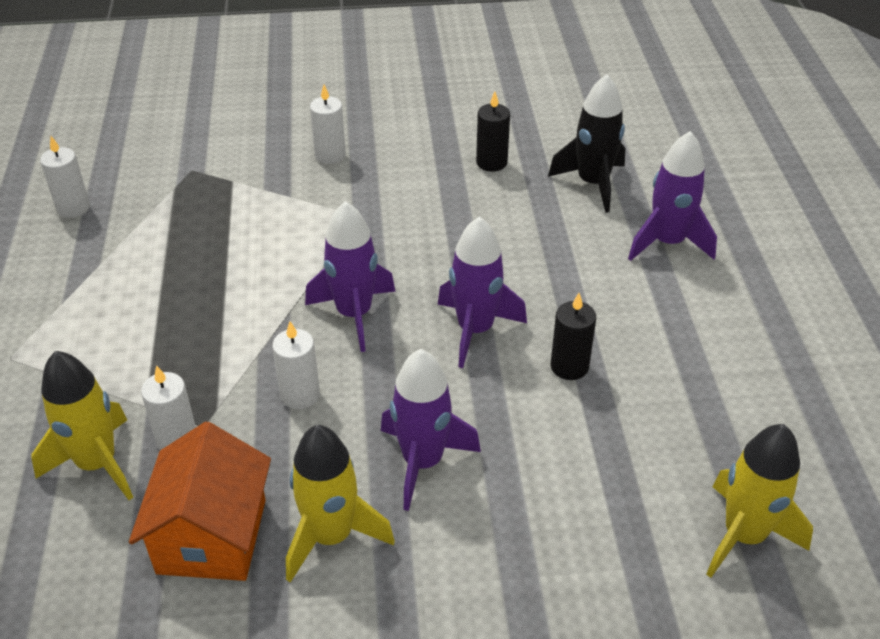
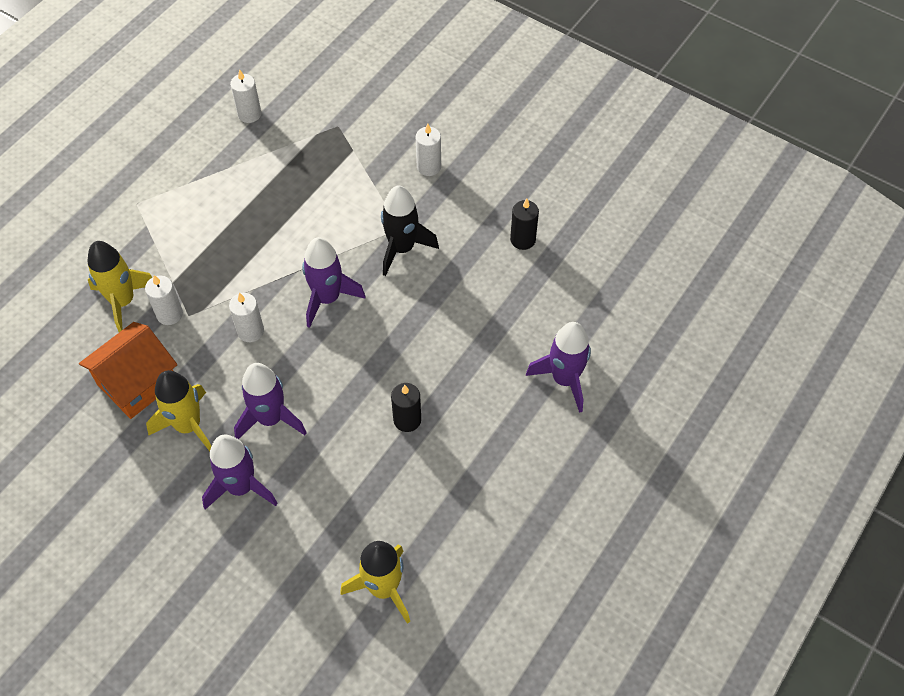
camera: 40 degrees right, 15 degrees up
purple rocket [438,217,527,368] -> purple rocket moved to [202,435,277,510]
black rocket [548,74,625,213] -> black rocket moved to [381,185,439,276]

